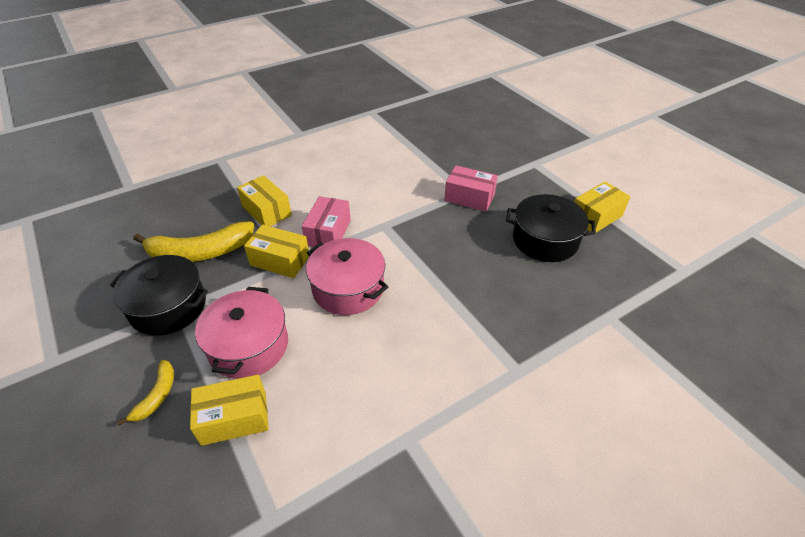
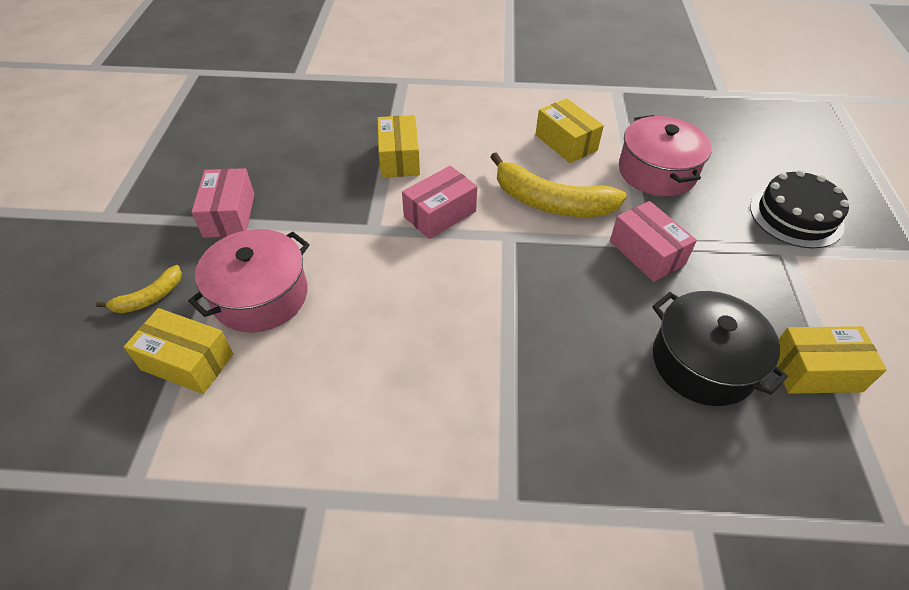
camera: 35 degrees right, 5 degrees up
black pot [110,255,208,336] -> pink box [191,168,254,238]
yellow banana [133,221,254,262] -> yellow banana moved to [490,152,627,217]
yellow box [244,225,309,278] -> yellow box moved to [535,98,604,163]
pink pot [306,238,388,315] -> pink pot moved to [619,115,712,196]
none -> black cake [750,170,849,248]

